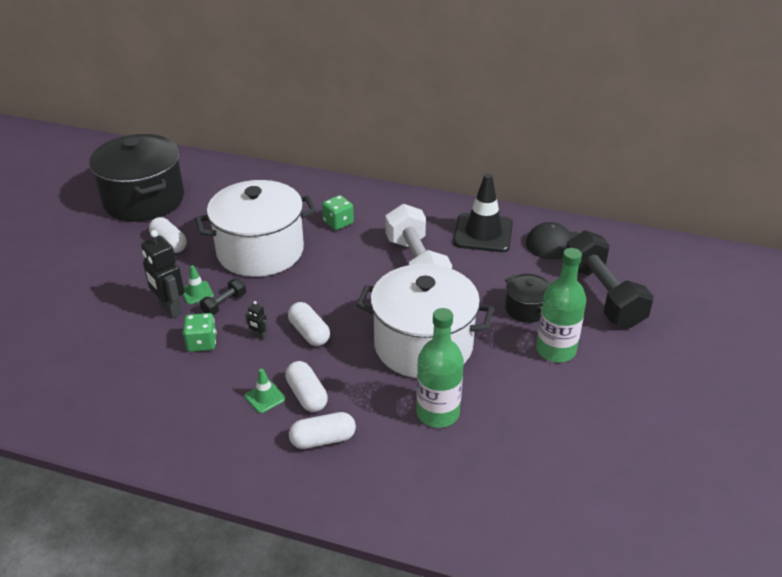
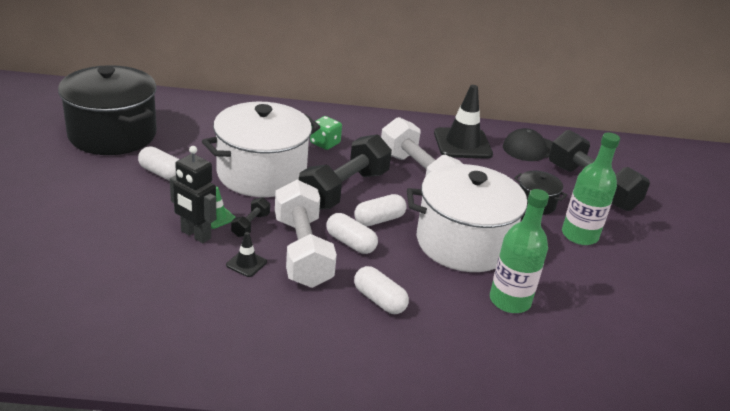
camera: 20 degrees left, 5 degrees down
green dice [183,313,217,352] -> black traffic cone [226,232,267,277]
black robot [245,301,268,340] -> white dumbbell [275,180,337,288]
green traffic cone [245,369,286,413] -> none
white capsule [289,412,356,449] -> white capsule moved to [354,194,407,226]
none -> black dumbbell [299,134,392,210]

